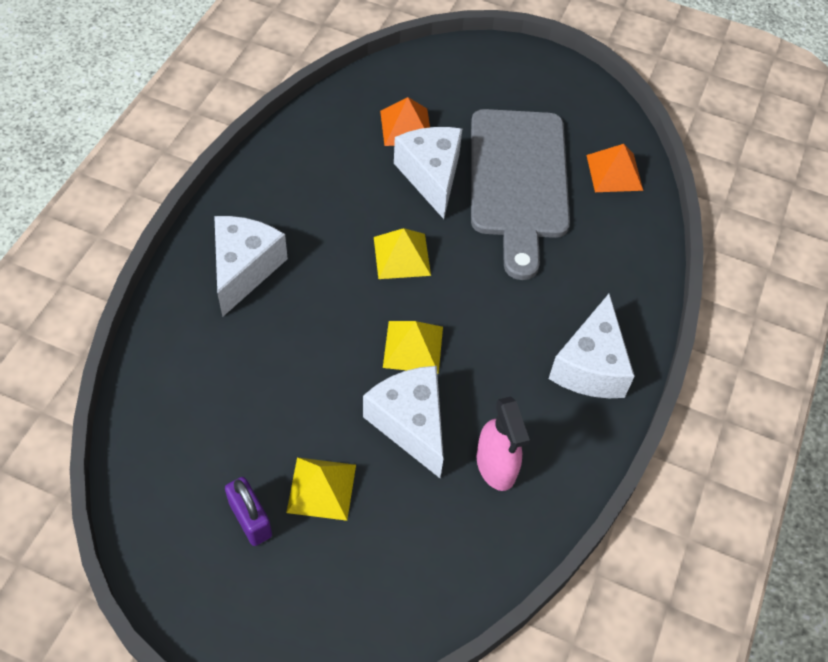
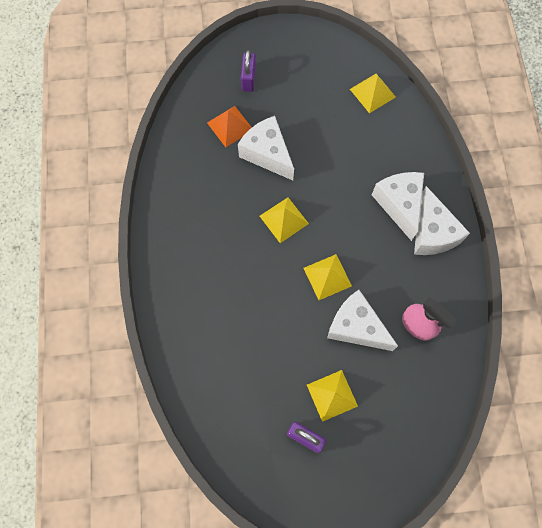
camera: 25 degrees left, 15 degrees up
white cheese [214,216,288,317] -> white cheese moved to [372,172,424,241]
grey cutting board [471,109,570,280] -> none
orange pyramid [586,144,643,192] -> yellow pyramid [350,74,396,113]
none -> purple padlock [241,50,256,92]

